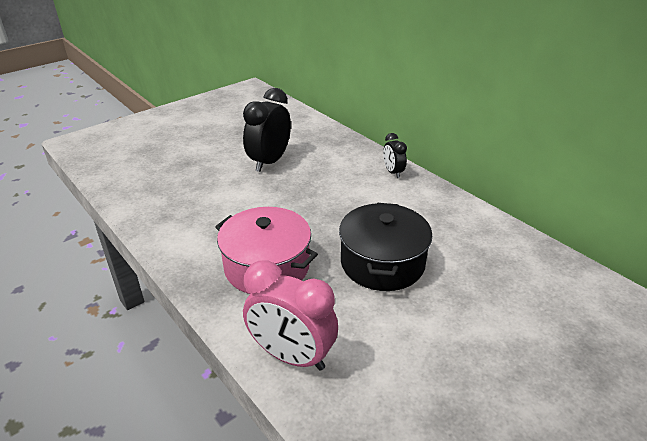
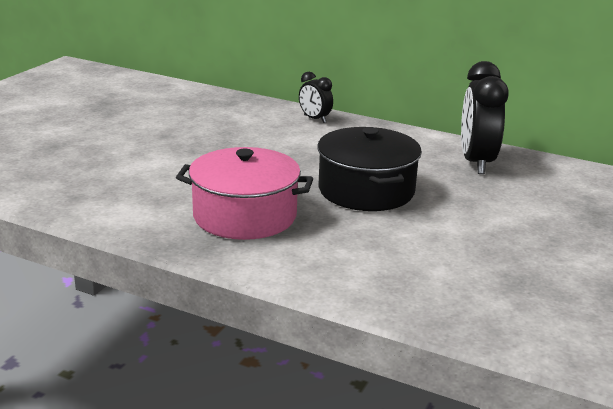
camera: 25 degrees left, 10 degrees down
black clock [243,88,291,172] -> black clock moved to [461,61,509,174]
pink clock [243,260,338,371] -> none

